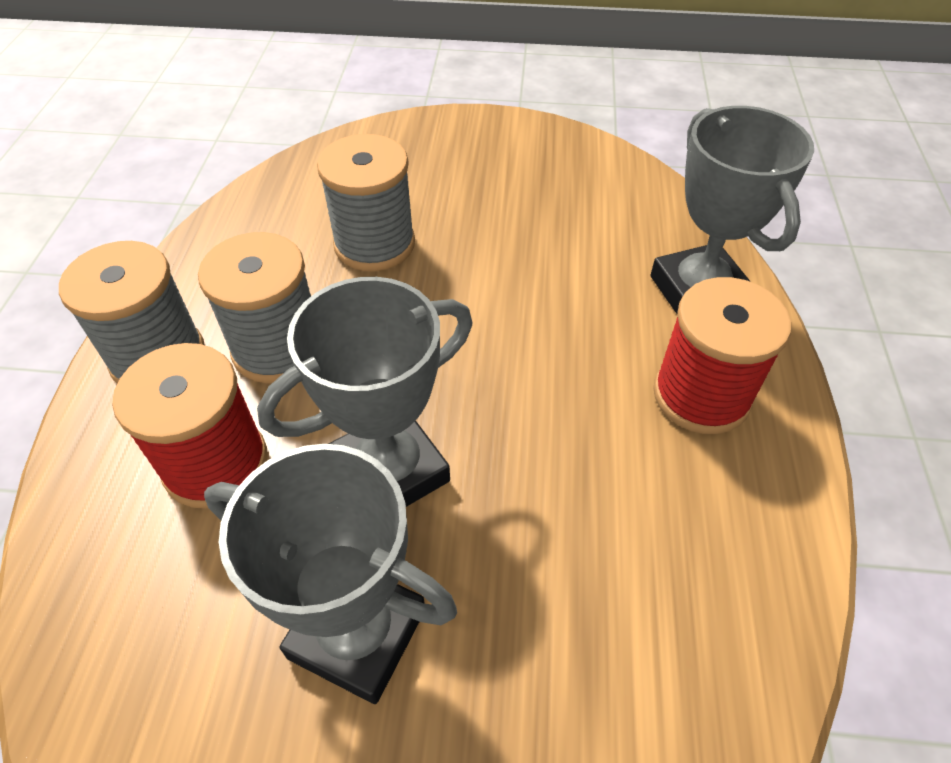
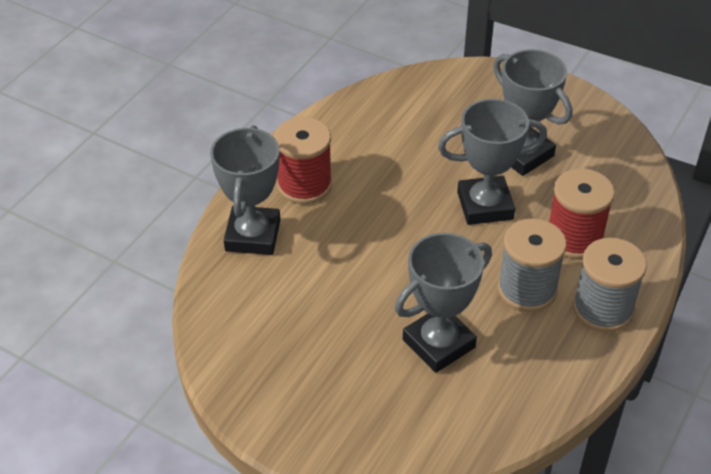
camera: 155 degrees left, 5 degrees down
grey spool [317,134,415,271] -> grey trophy [395,233,492,373]

